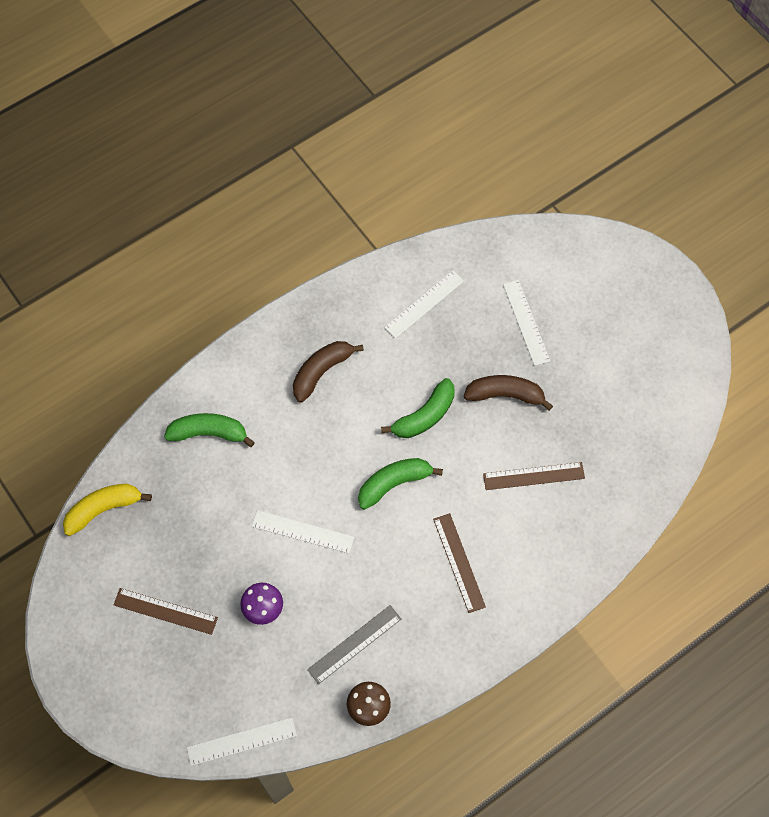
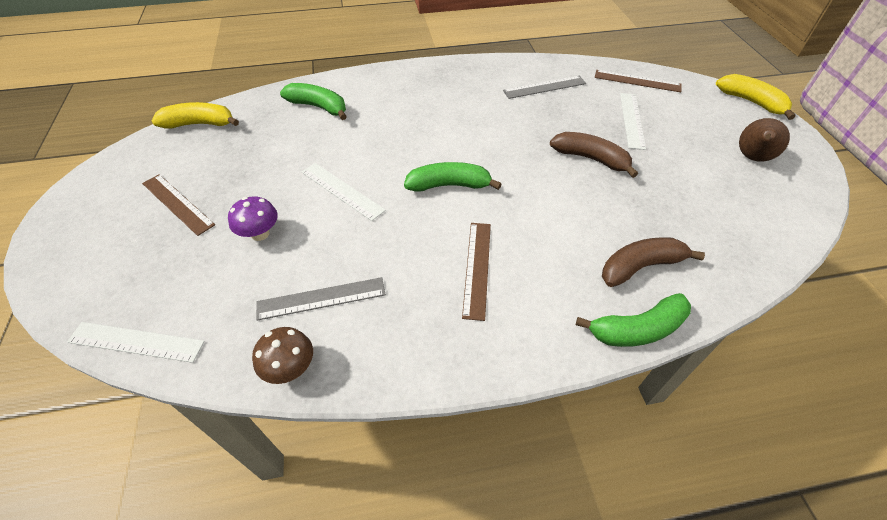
camera: 25 degrees right, 15 degrees down
brown banana [293,341,364,403] -> brown banana moved to [602,237,705,287]
green banana [381,378,455,438] -> green banana moved to [576,293,691,347]
white ruler [384,270,464,339] -> grey ruler [503,76,586,99]
brown ruler [483,462,585,490] -> brown ruler moved to [595,70,682,92]
none -> yellow banana [716,74,795,120]
none -> brown pear [739,118,790,162]

